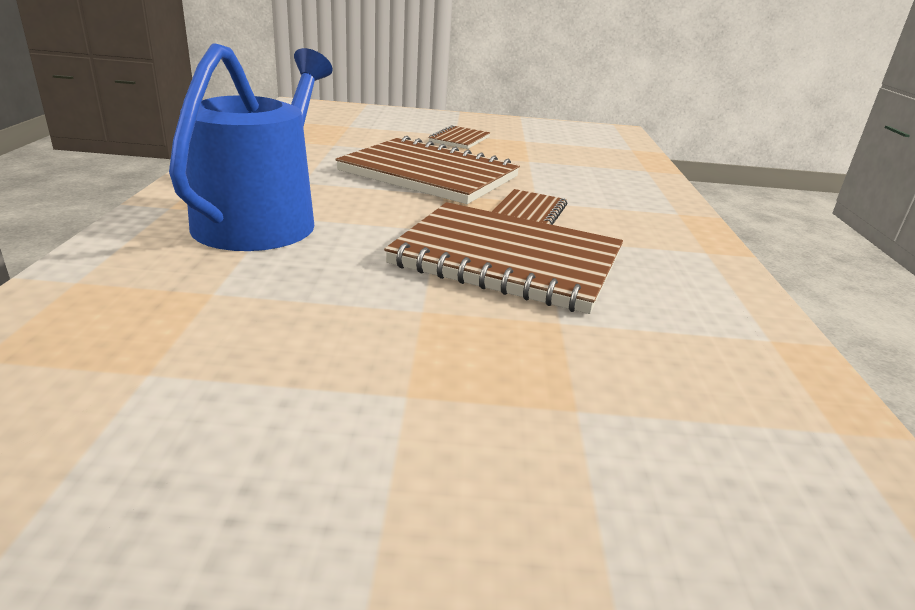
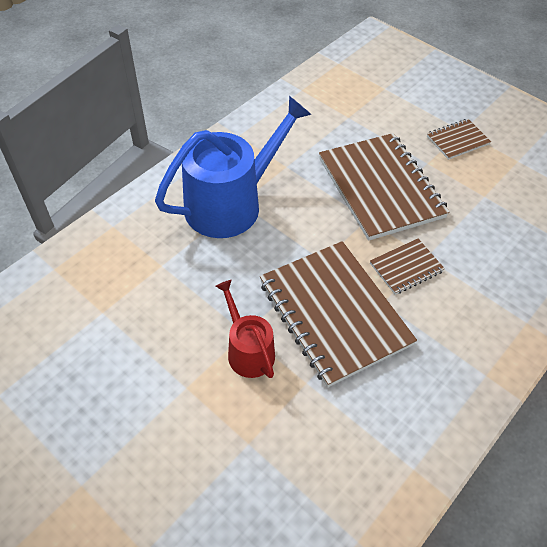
camera: 40 degrees right, 25 degrees up
none -> red watering can [216,280,275,378]

